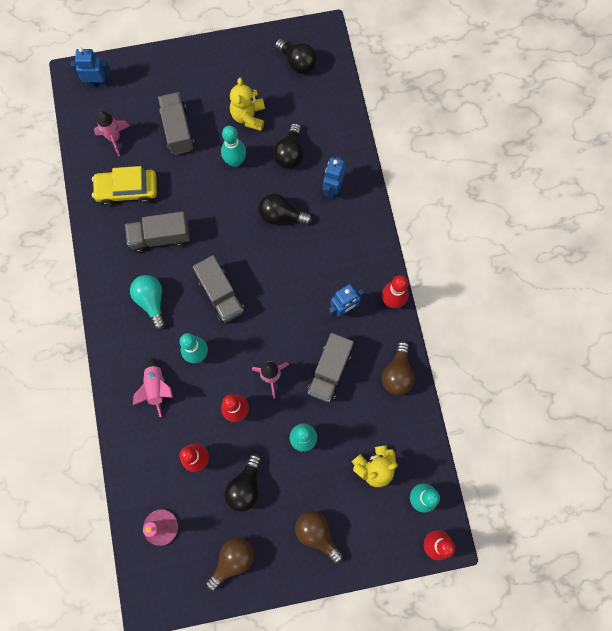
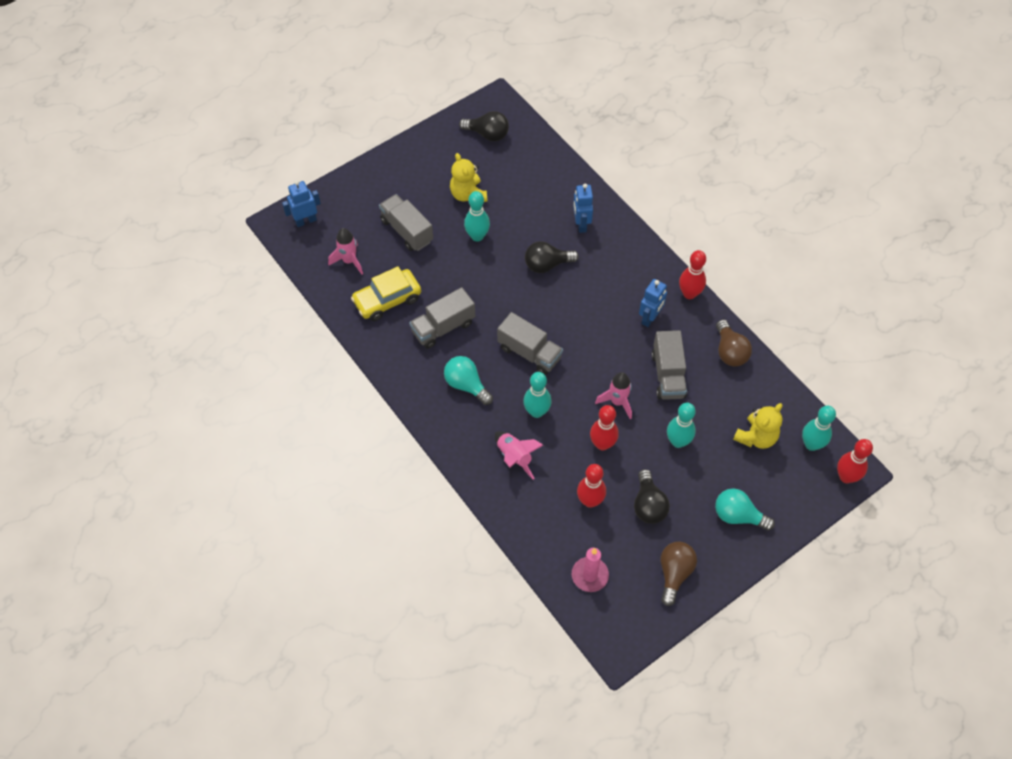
camera: 25 degrees left, 15 degrees down
black light bulb [273,123,303,169] -> none
brown light bulb [295,511,343,564] -> turquoise light bulb [715,489,775,531]

